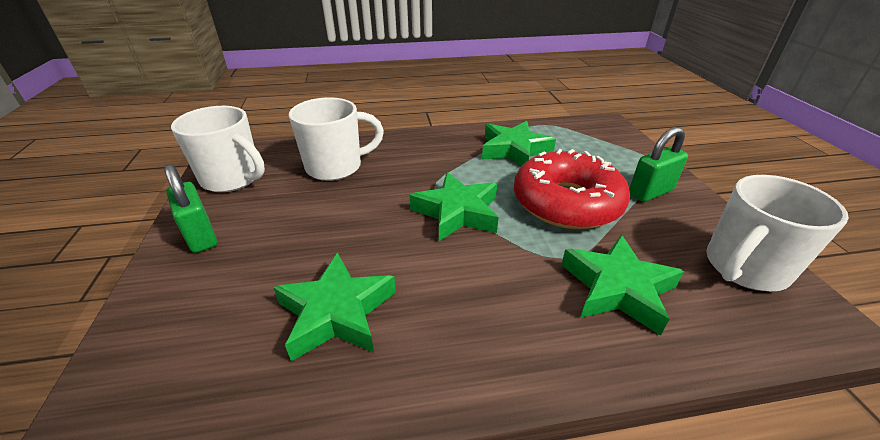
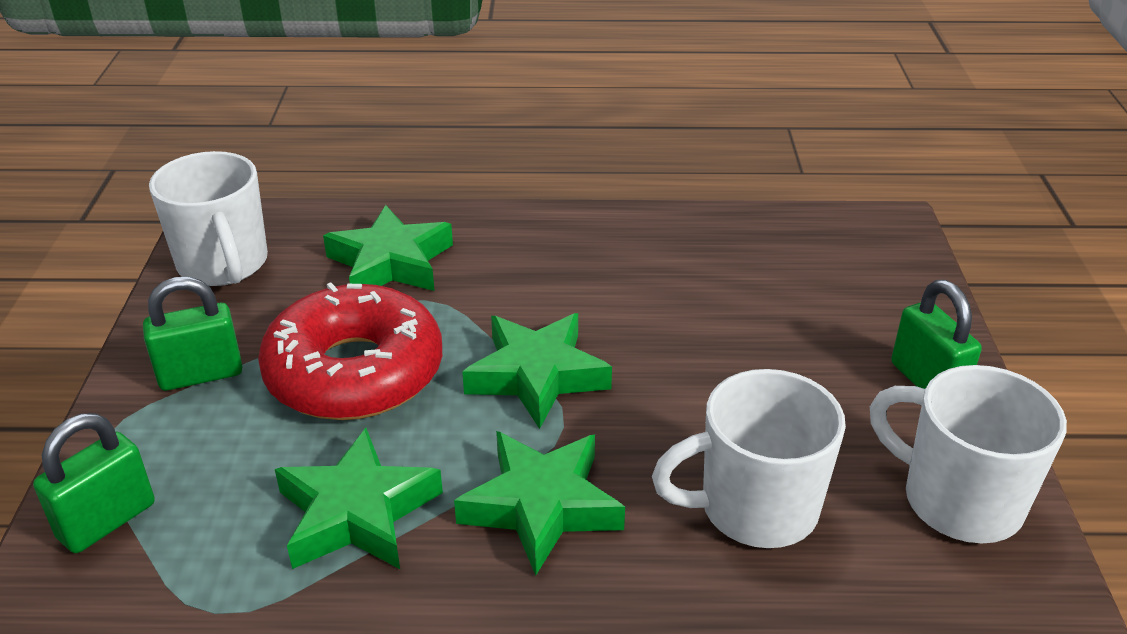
camera: 170 degrees left, 0 degrees up
green star [273,252,396,361] -> green star moved to [454,431,625,576]
white mug [706,175,849,291] -> white mug turned 90 degrees clockwise [149,151,268,286]
none -> green padlock [33,413,155,553]

